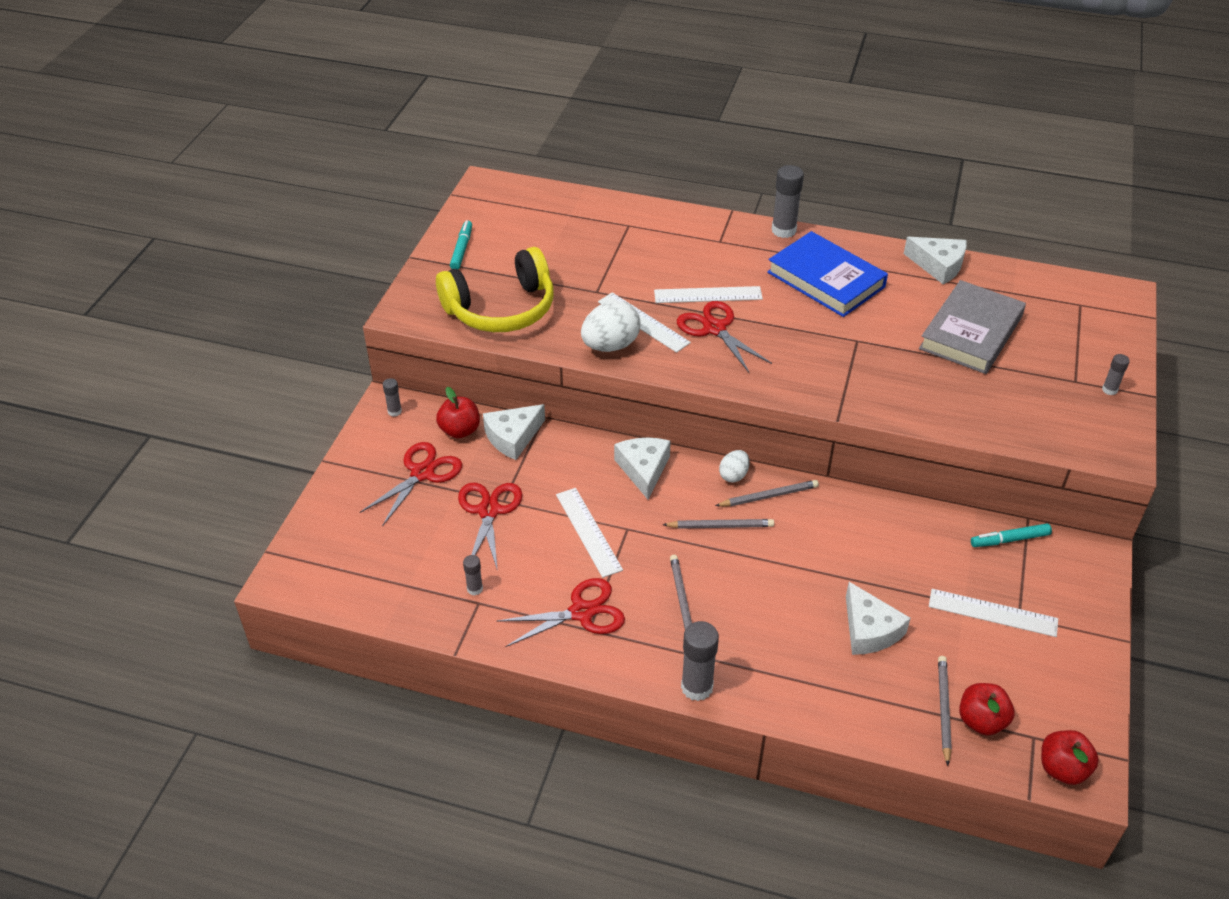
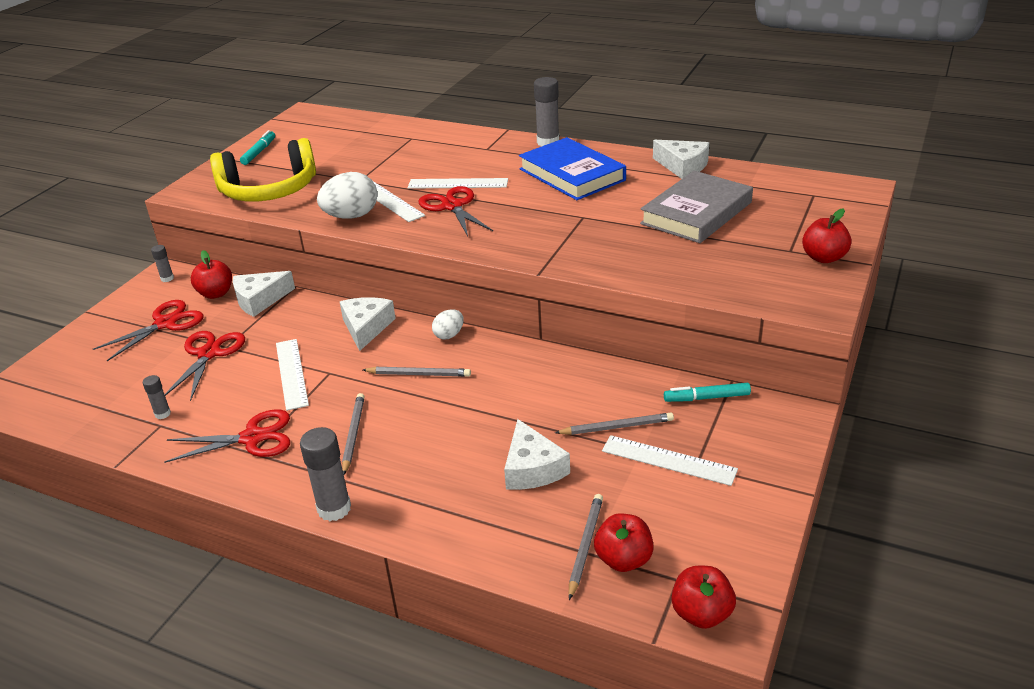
camera: 10 degrees right, 10 degrees down
grey pencil [715,480,819,506] -> grey pencil moved to [555,413,674,435]
grey glue stick [1102,354,1130,395] -> red apple [802,208,852,263]

